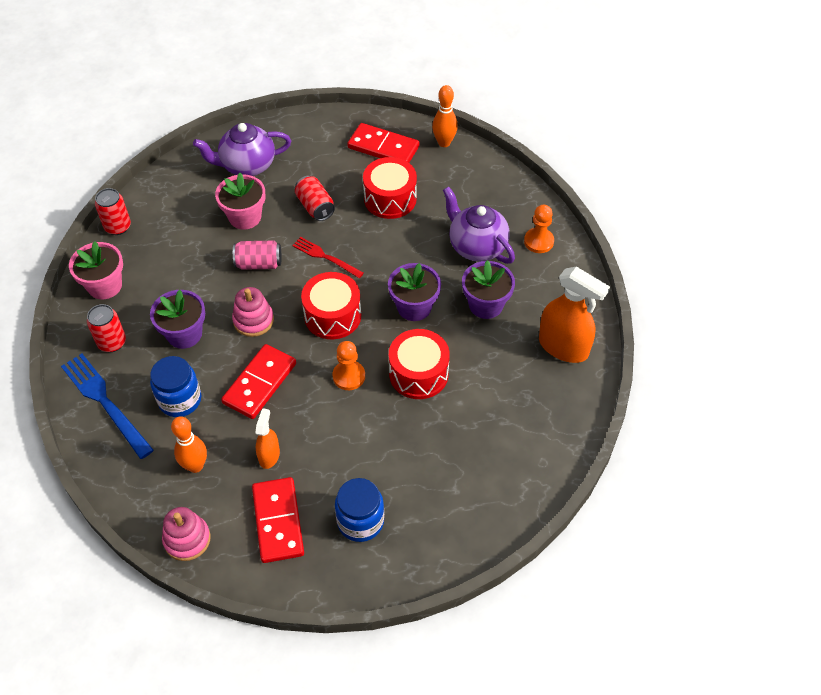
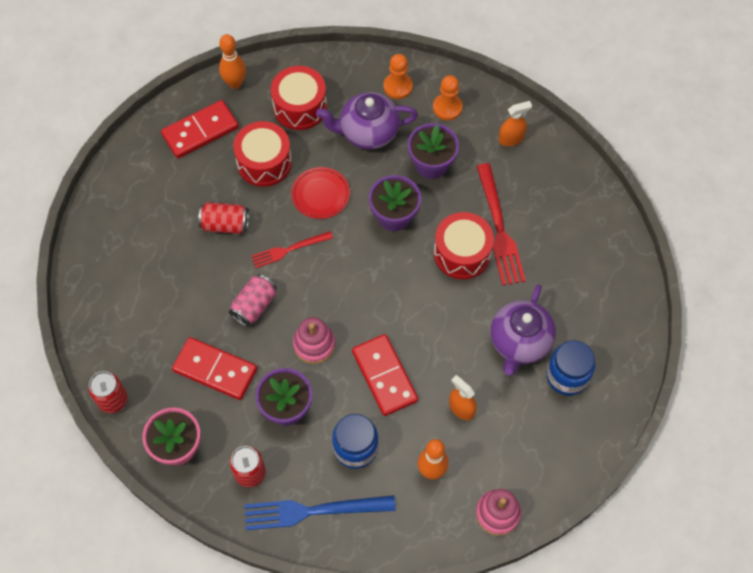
camera: 55 degrees left, 10 degrees up
purple teapot [193,123,291,176] -> purple teapot moved to [491,284,556,376]
pink flower pot [215,173,265,230] -> none
red domino [252,477,304,563] -> red domino moved to [172,337,257,400]
red drum [301,272,361,339] -> red drum moved to [271,66,327,130]
orange pawn [332,341,365,390] -> orange pawn moved to [433,75,463,120]
orange spray bottle [539,266,610,363] -> orange spray bottle [499,101,532,146], size x0.54
none -> red plate [291,167,350,219]
none -> red fork [477,163,526,286]

